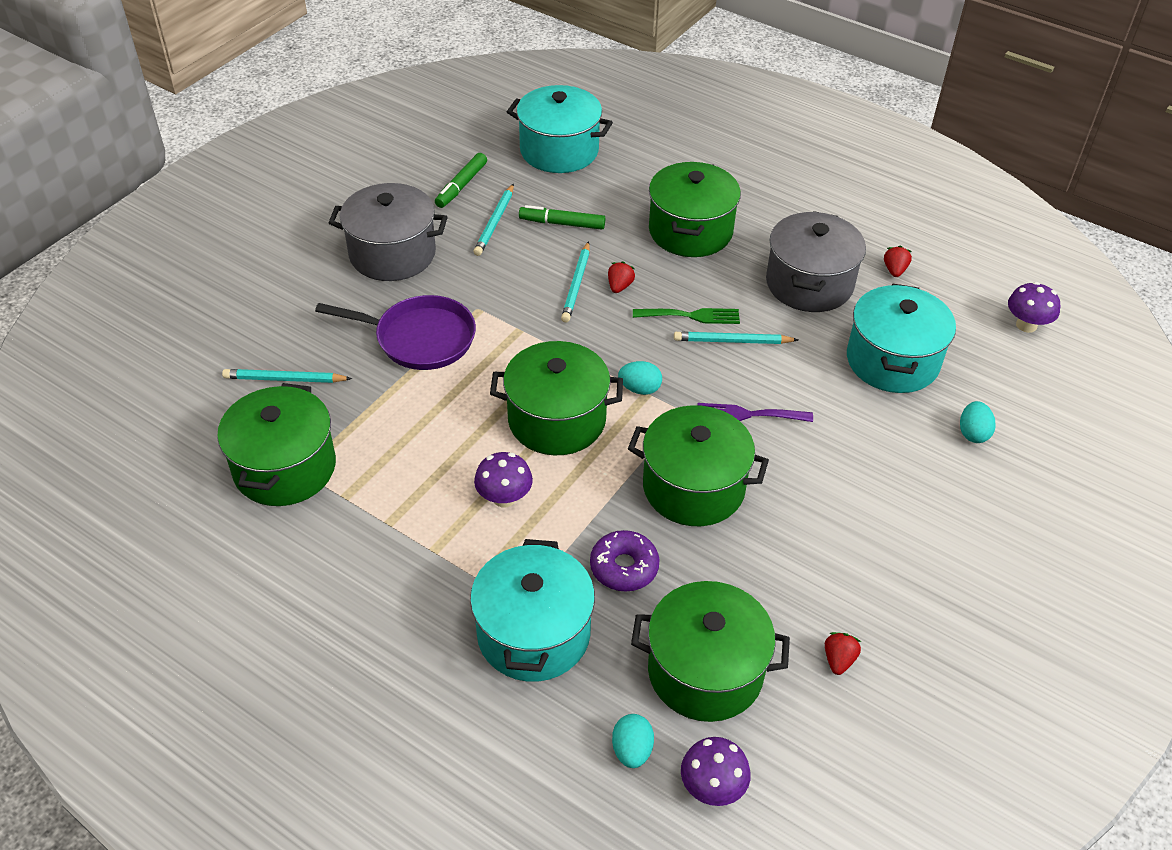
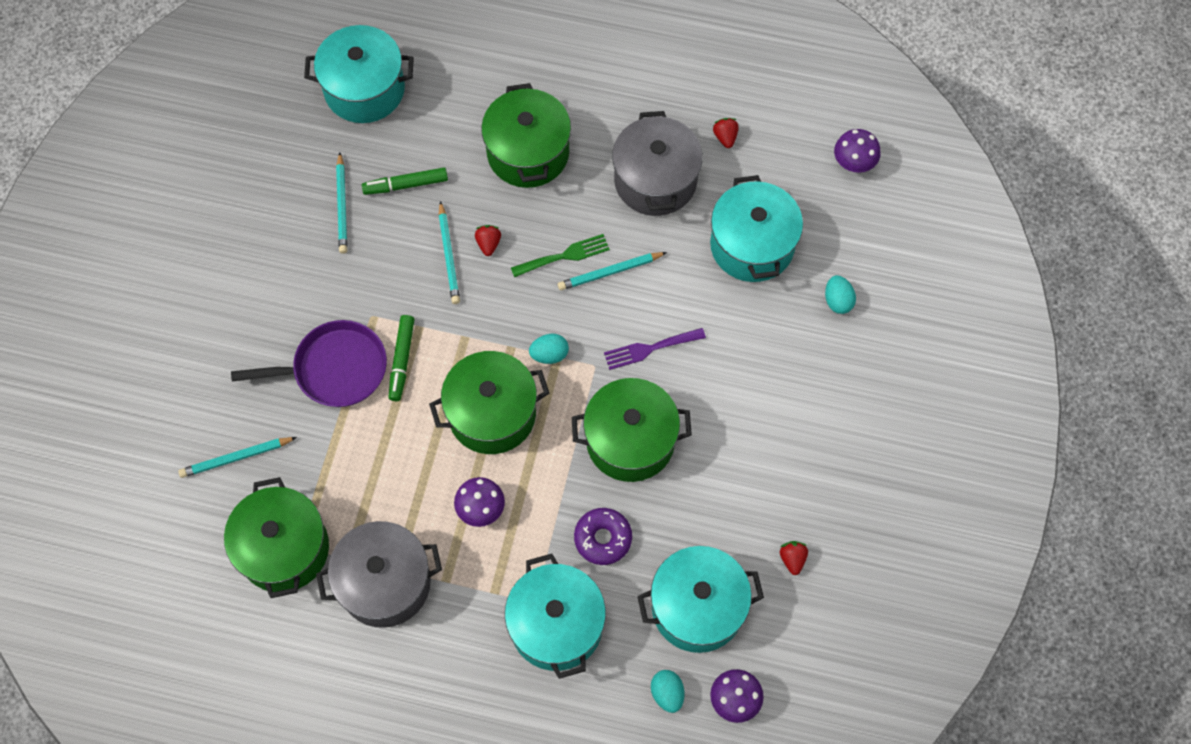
camera: 20 degrees left, 20 degrees up
grey pot [328,183,447,281] -> grey pot moved to [316,521,442,628]
green marker [435,153,487,208] -> green marker moved to [388,315,415,401]
green pot [631,581,790,722] -> turquoise pot [637,546,764,653]

